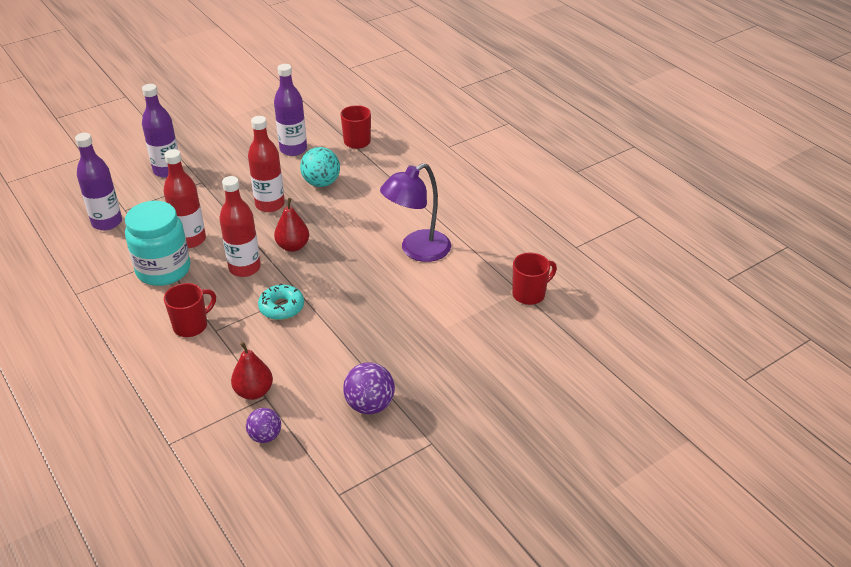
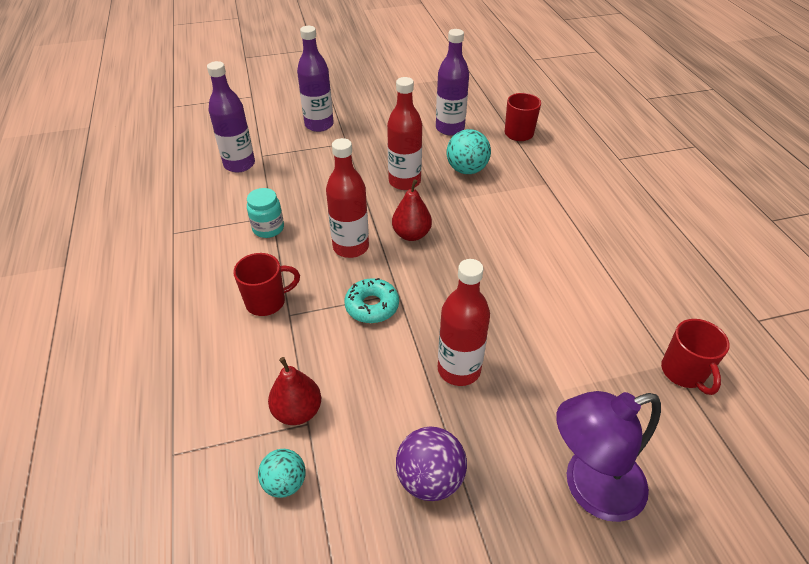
camera: 20 degrees right, 5 degrees up
turquoise jar [125,201,190,286] -> turquoise jar [247,188,284,238], size x0.53
red bottle [163,149,206,248] -> red bottle moved to [438,259,490,386]
purple ball [246,408,281,443] -> turquoise ball [258,449,306,498]
purple lamp [380,163,451,262] -> purple lamp moved to [556,391,661,522]
red mug [512,252,557,305] -> red mug turned 90 degrees clockwise [661,319,729,395]

